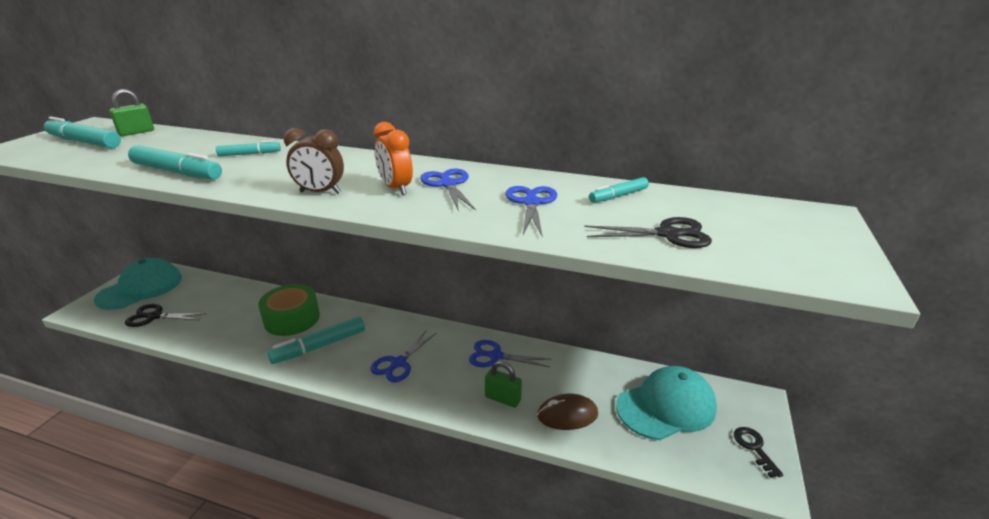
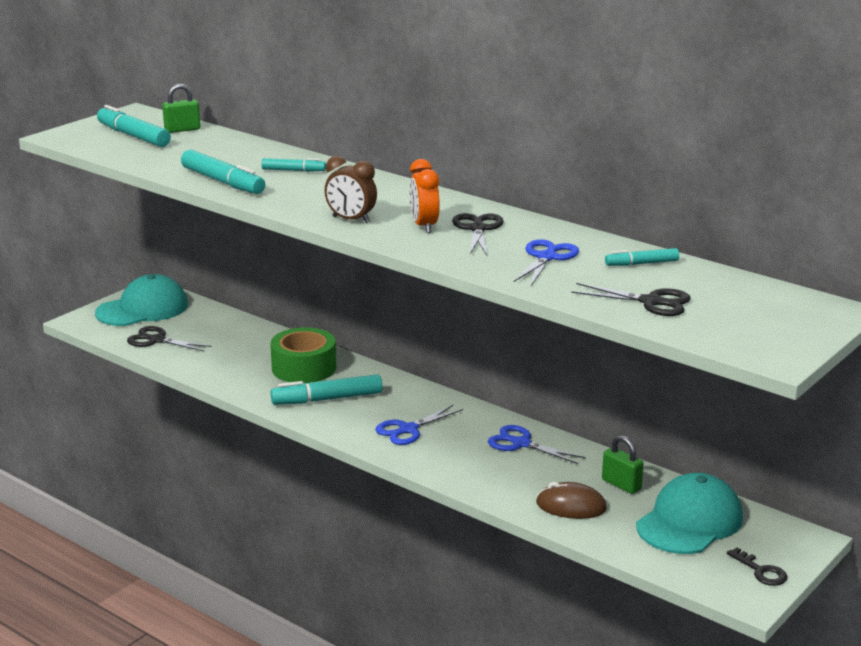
camera: 20 degrees right, 5 degrees down
blue scissors [420,169,476,211] -> black scissors [452,213,504,255]
green padlock [485,361,522,408] -> green padlock moved to [602,435,644,494]
turquoise cap [616,366,717,440] -> turquoise cap turned 45 degrees counterclockwise [636,473,743,554]
black key [734,427,784,478] -> black key turned 135 degrees clockwise [727,547,788,586]

